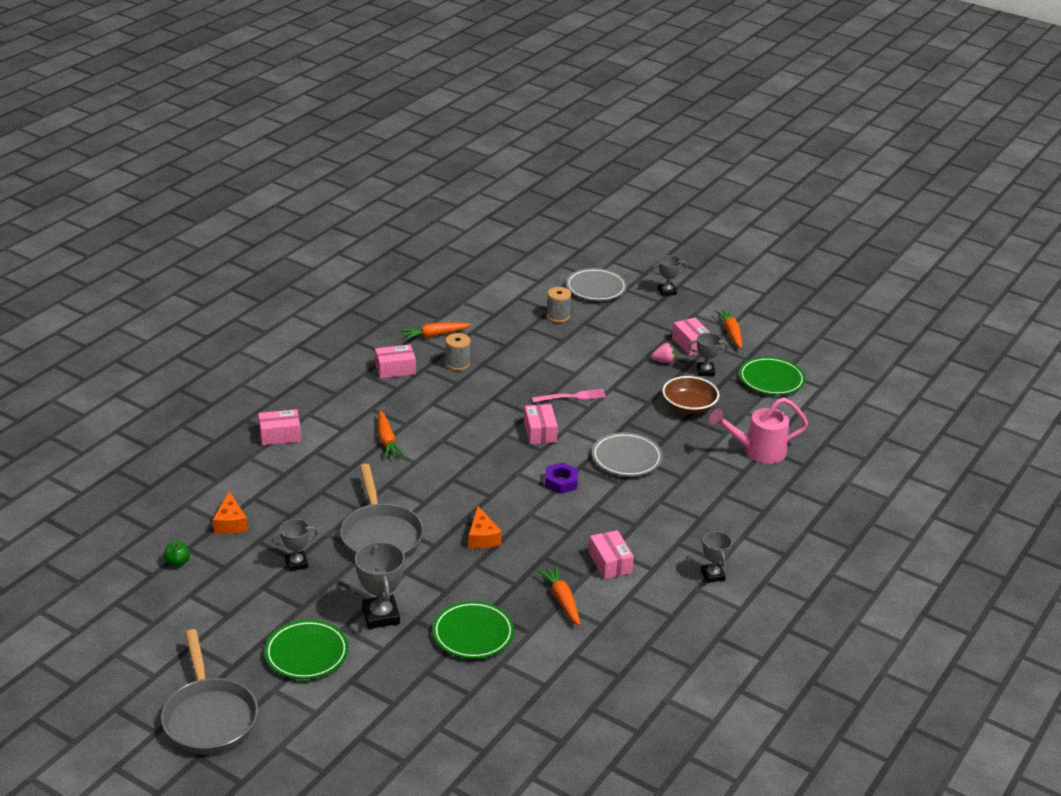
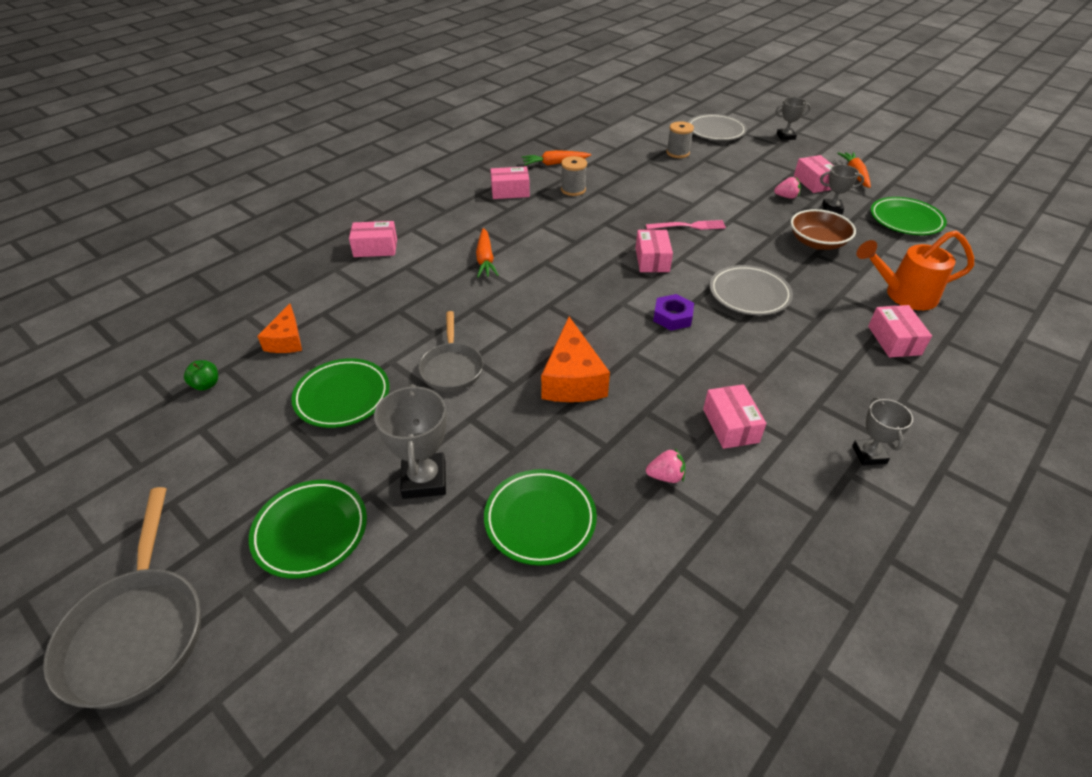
camera: 10 degrees right, 10 degrees up
grey trophy [272,519,318,571] -> green plate [291,358,389,428]
grey pan [340,464,424,558] -> grey pan [418,311,483,392], size x0.64
orange cheese [468,506,502,549] -> orange cheese [541,317,610,402], size x1.60
orange carrot [538,566,580,626] -> pink strawberry [646,448,685,483]
pink watering can [709,397,808,464] -> orange watering can [857,230,974,310]
none -> pink box [868,305,932,357]

